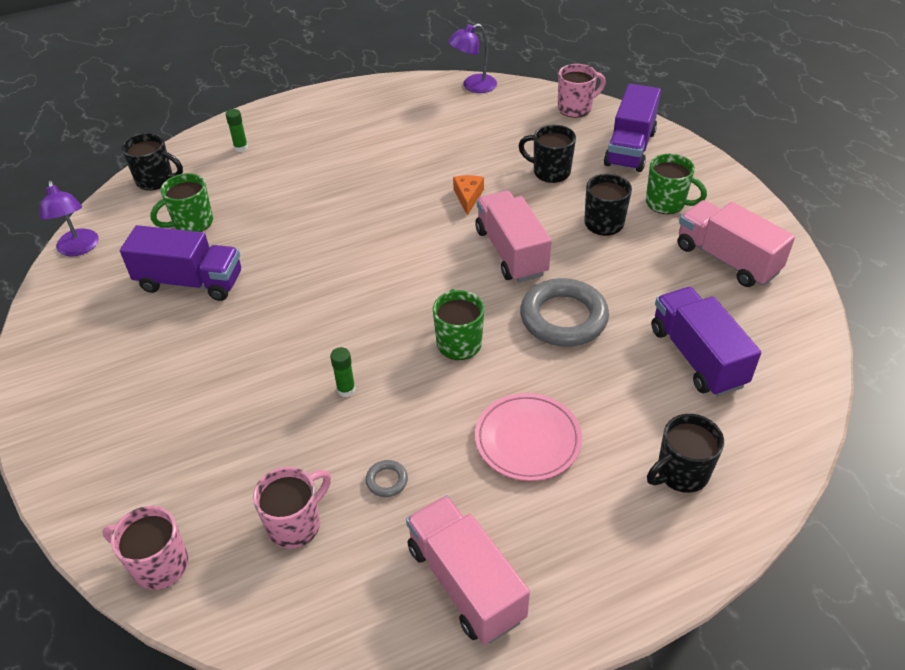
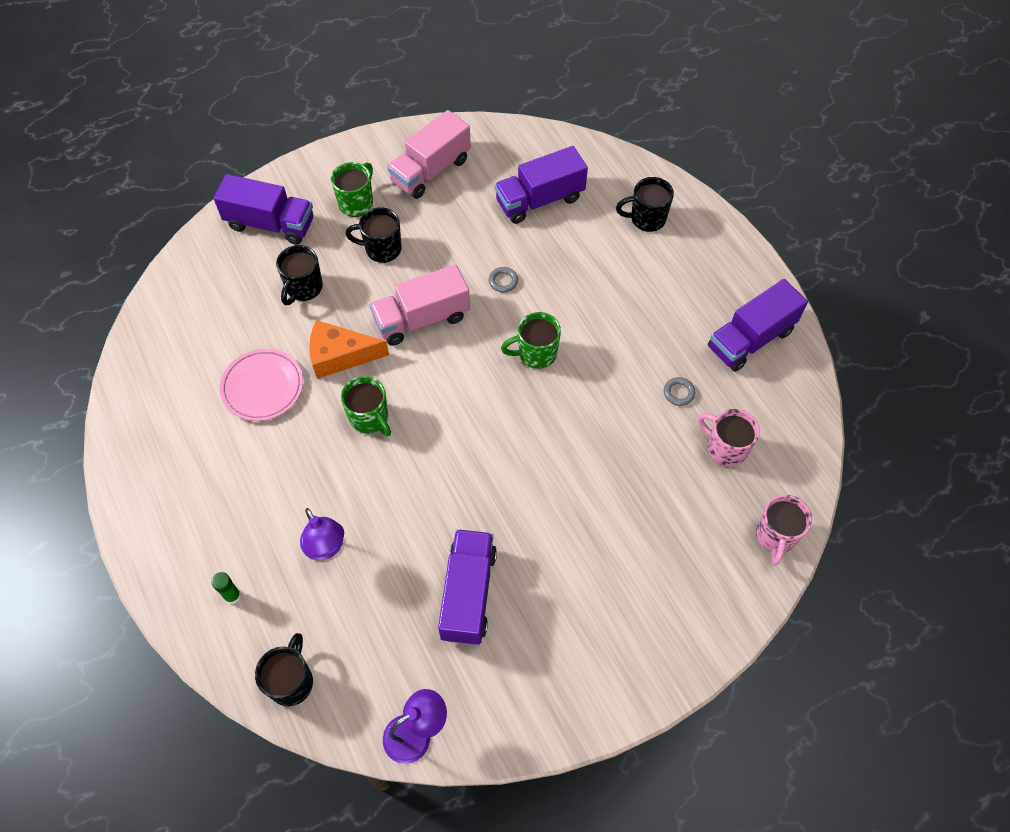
camera: 95 degrees left, 15 degrees up
green mug [150,173,213,232] -> green mug moved to [341,376,391,436]
green glue stick [330,347,356,397] -> none
pink truck [406,495,530,645] -> purple truck [708,279,808,372]
purple lamp [448,24,497,93] -> purple lamp moved to [300,508,344,561]
orange cheese [453,175,484,216] -> orange cheese [309,320,389,379], size x1.70
pink plate [475,393,582,481] -> pink plate moved to [220,349,303,421]
grey ring [520,278,609,347] -> grey ring [489,267,518,292], size x0.41
pink mug [558,64,606,118] -> none
black mug [647,414,724,493] -> black mug turned 120 degrees clockwise [616,177,674,232]

